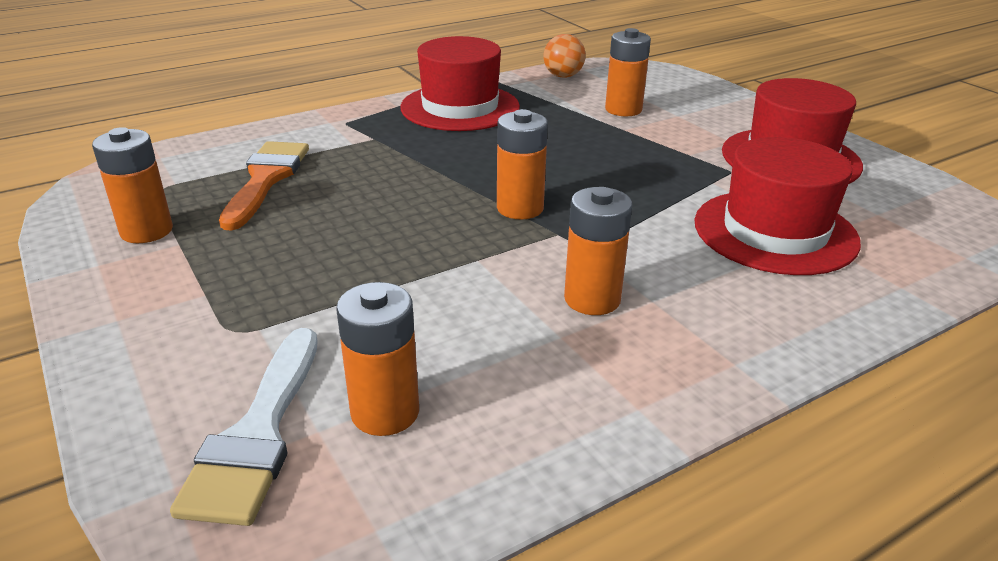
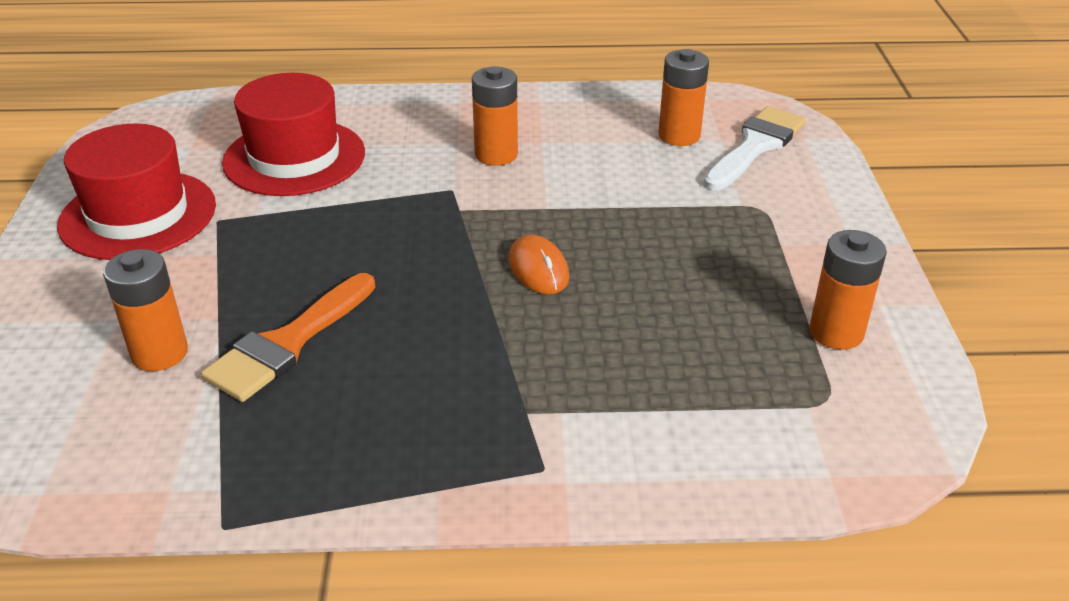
camera: 150 degrees left, 5 degrees up
orange brush [219,141,309,230] -> orange brush moved to [201,273,376,402]
red hat [400,36,520,131] -> none
orange battery [497,109,548,219] -> none
orange ball [543,34,586,78] -> none
none -> orange mouse [509,235,569,294]

